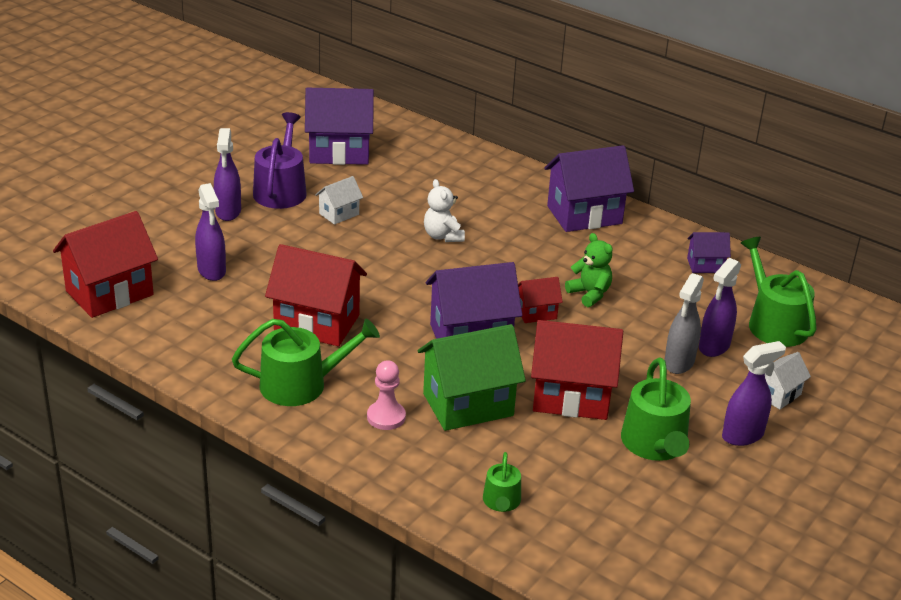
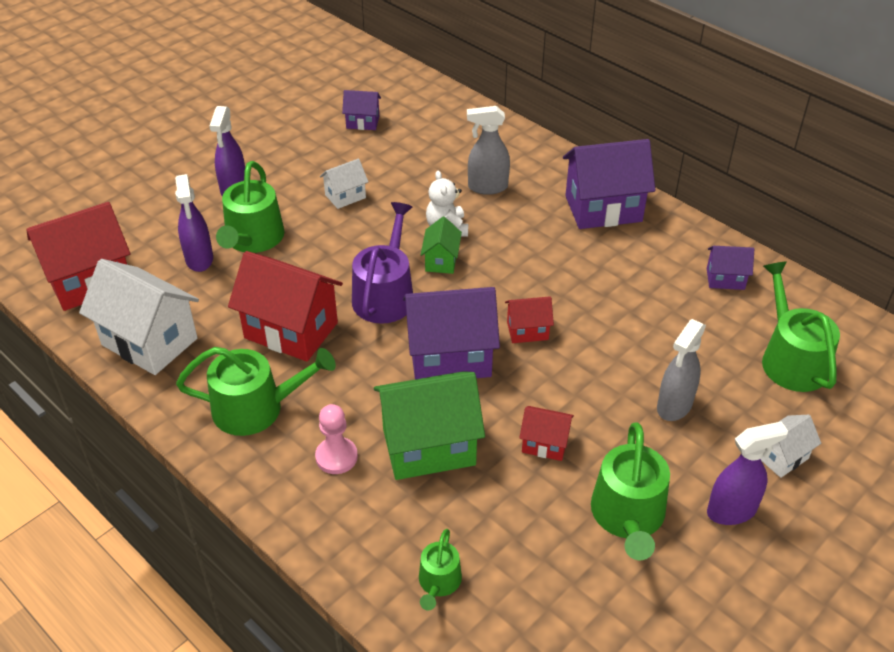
camera: 10 degrees right, 10 degrees up
purple watering can [253,112,307,209] -> purple watering can moved to [352,202,413,324]
purple house [305,88,374,165] -> purple house [342,90,381,130], size x0.50
red house [531,320,623,420] -> red house [519,406,574,461], size x0.50
green teddy bear [565,233,613,307] -> none
purple spray bottle [699,258,741,357] -> none
none -> white house [79,259,199,375]
none -> green watering can [216,161,285,253]
none -> green house [421,217,462,274]
none -> grey spray bottle [467,106,510,195]

